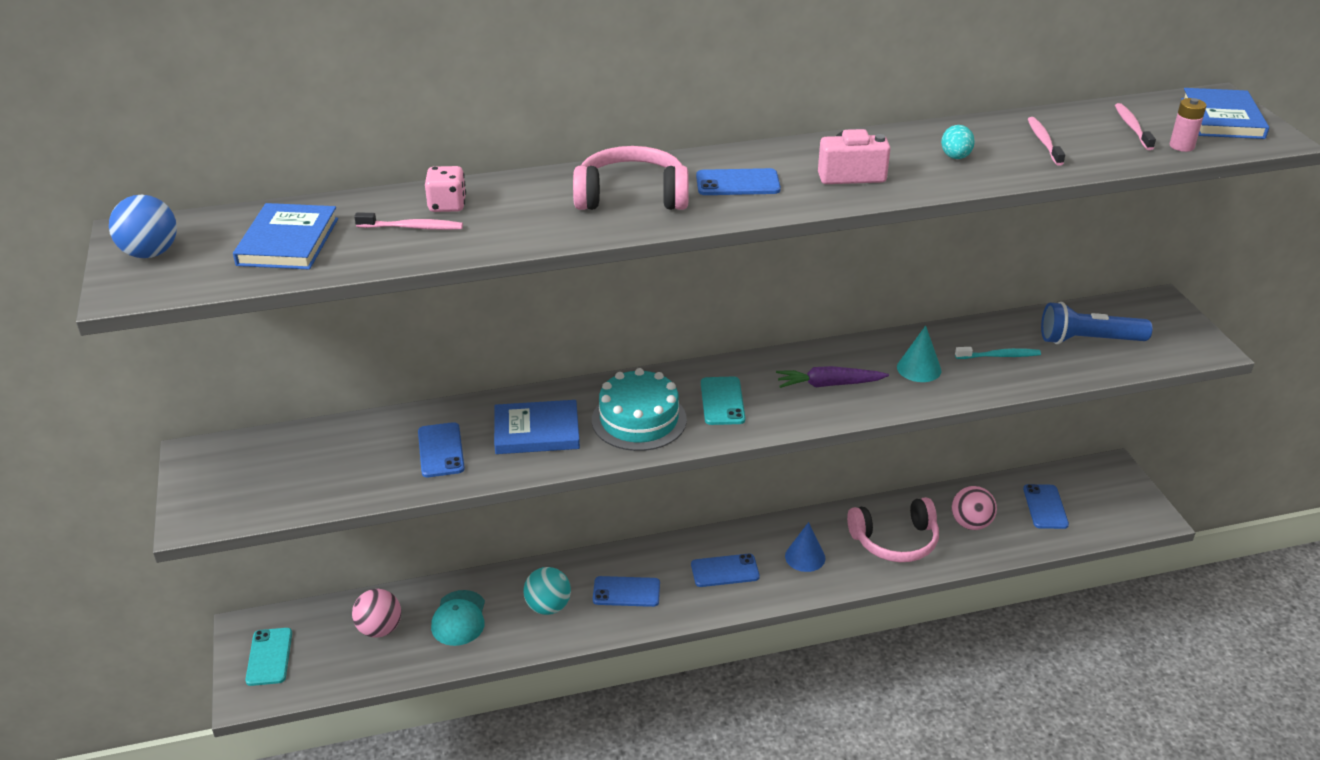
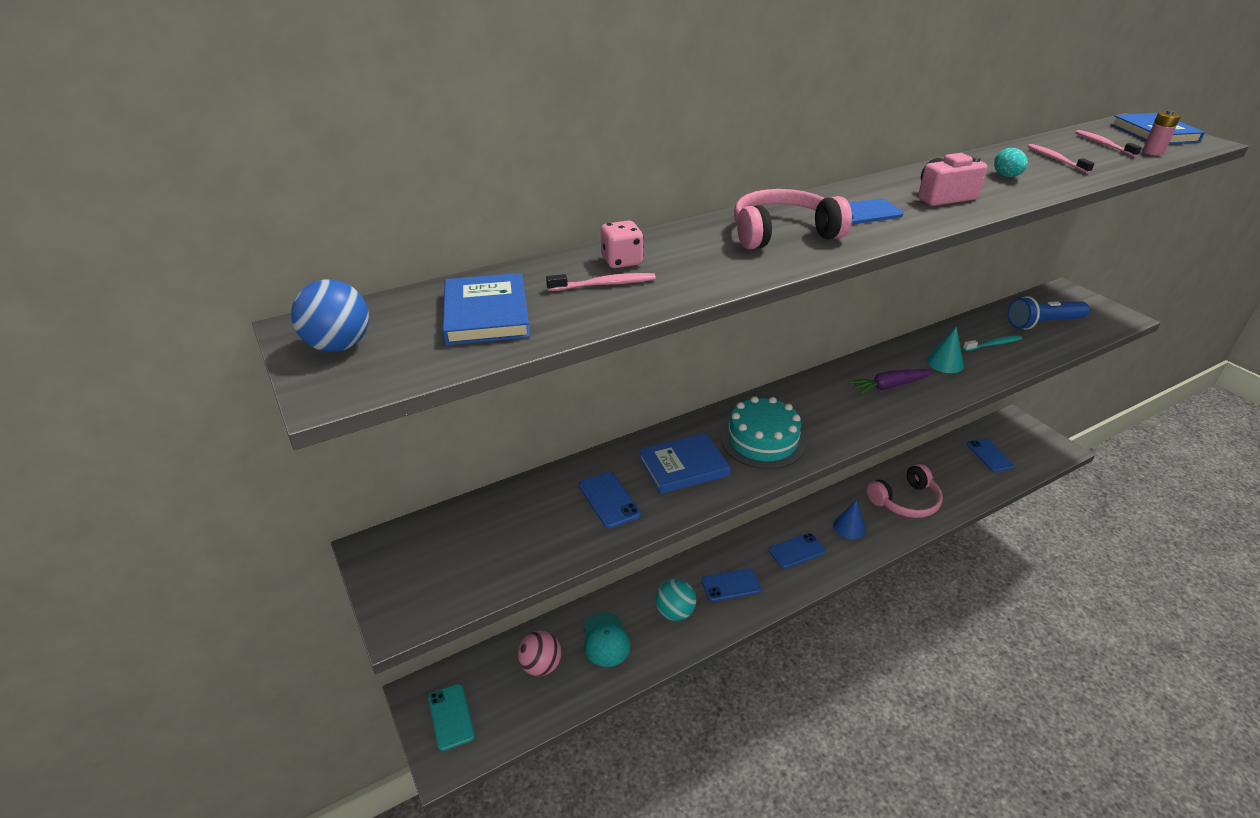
camera: 15 degrees left, 0 degrees up
turquoise phone [701,377,745,425] -> none
pink ball [952,486,997,530] -> none

